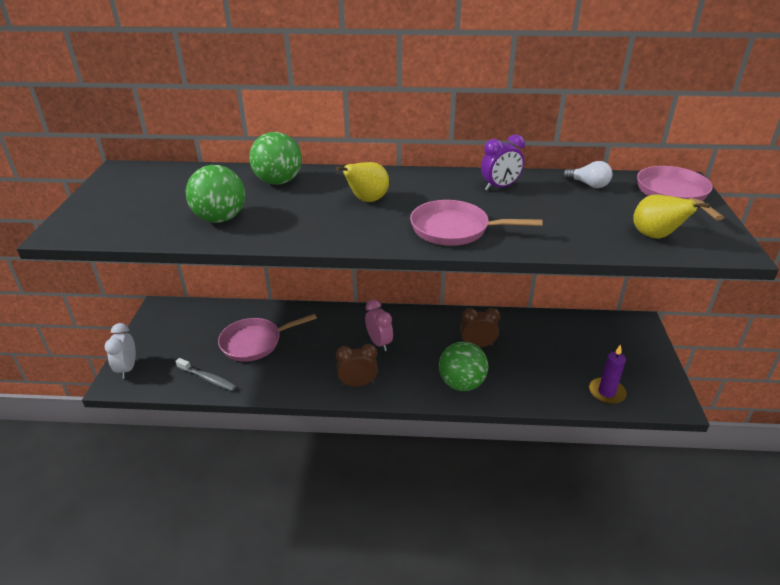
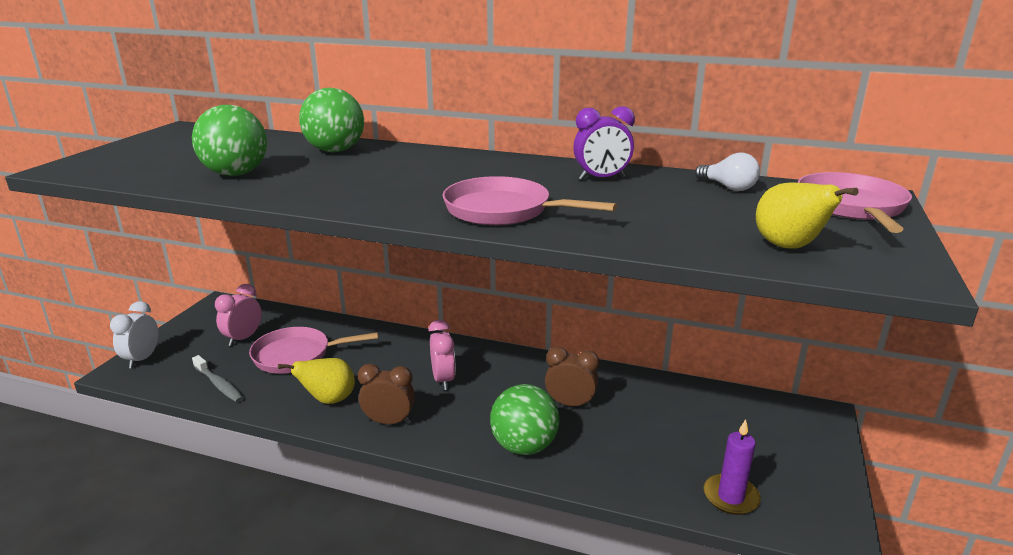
camera: 15 degrees right, 10 degrees down
yellow pear [336,162,389,202] -> yellow pear moved to [278,358,355,404]
none -> pink clock [215,284,262,346]

